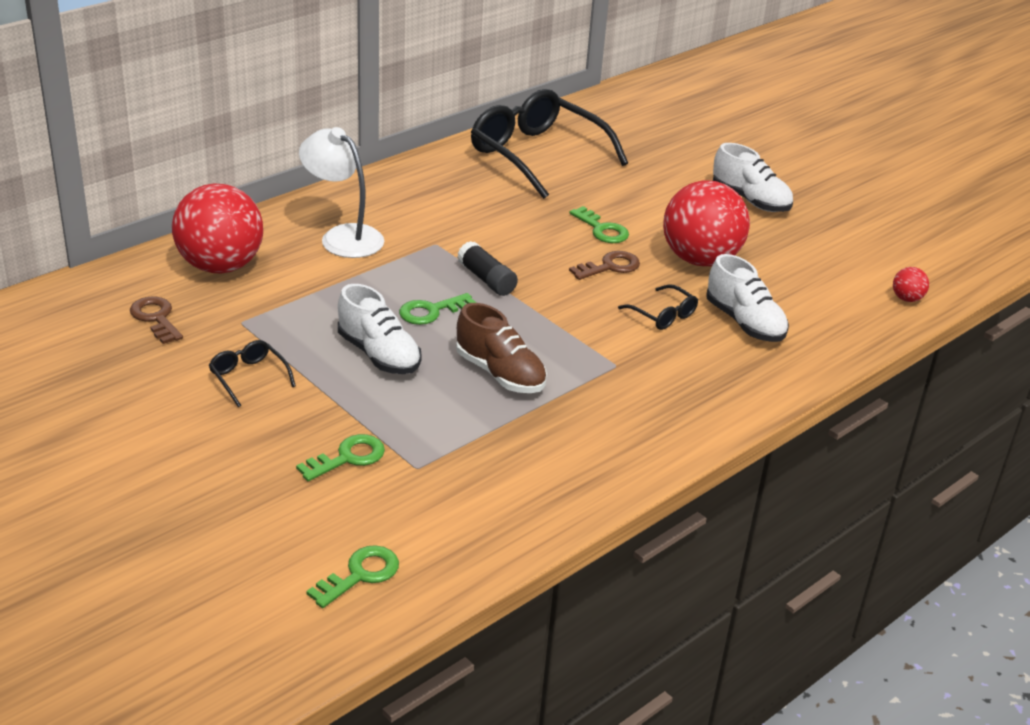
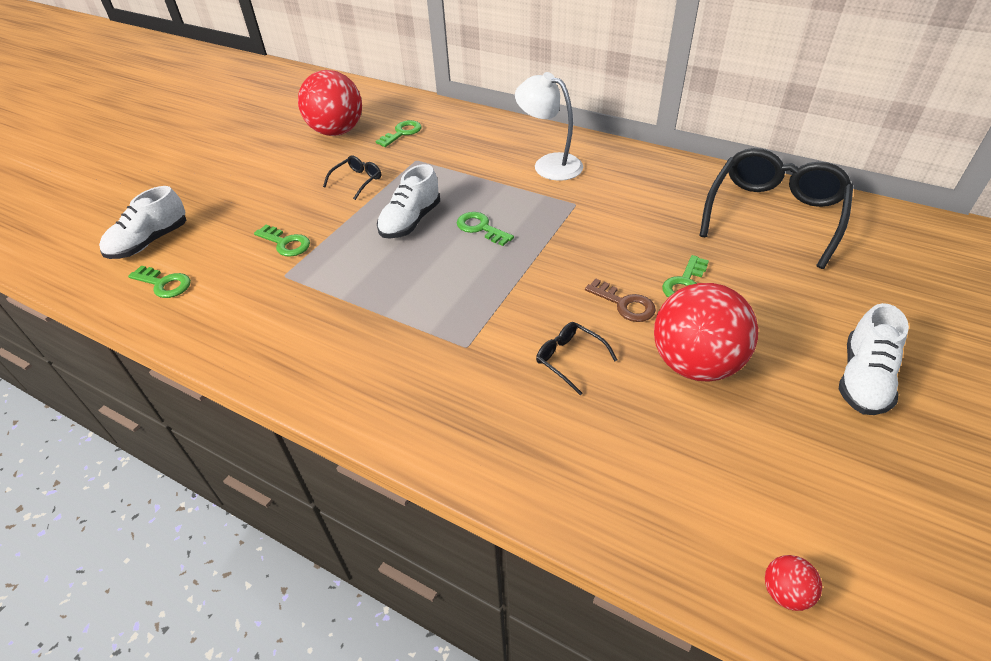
camera: 75 degrees right, 10 degrees up
brown key [130,296,183,344] -> green key [375,120,422,147]
red ball [172,184,263,273] -> red ball moved to [298,70,362,136]
white lamp [299,127,384,258] -> white lamp turned 75 degrees counterclockwise [515,72,583,181]
brown shoe [456,303,547,393] -> none
black glue stick [457,241,518,296] -> none
black glasses [618,284,698,330] -> black glasses turned 105 degrees clockwise [536,322,617,395]
white shoe [706,254,789,342] -> white shoe moved to [99,186,186,259]

